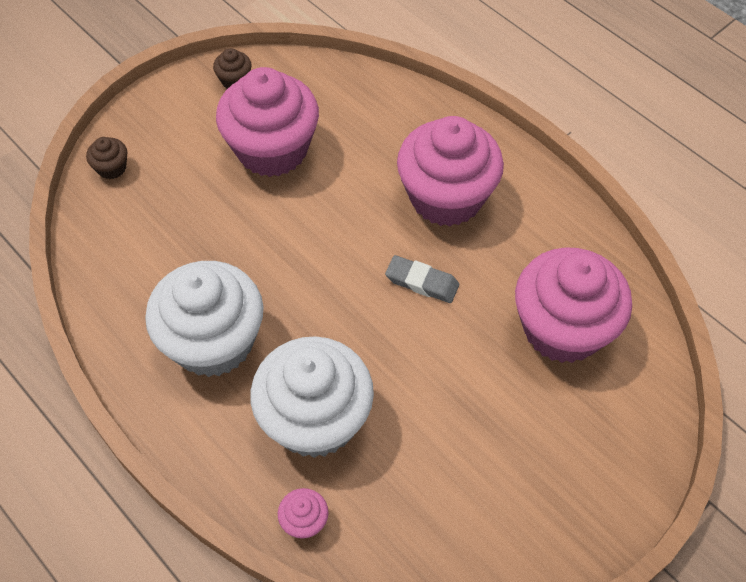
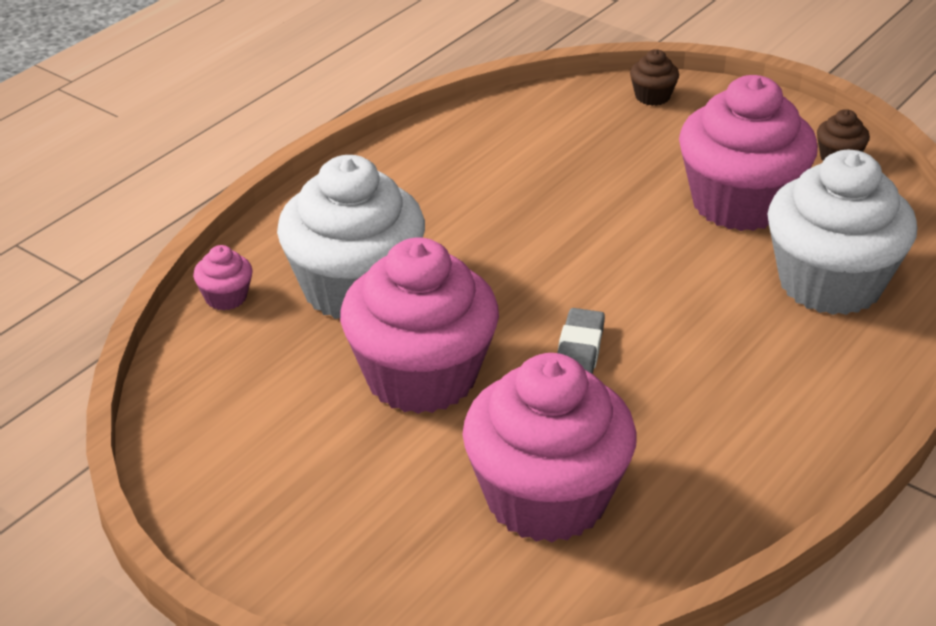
camera: 80 degrees right, 20 degrees down
white cupcake [145,261,264,377] -> white cupcake moved to [767,150,917,315]
pink cupcake [397,116,504,226] -> pink cupcake moved to [340,237,499,414]

